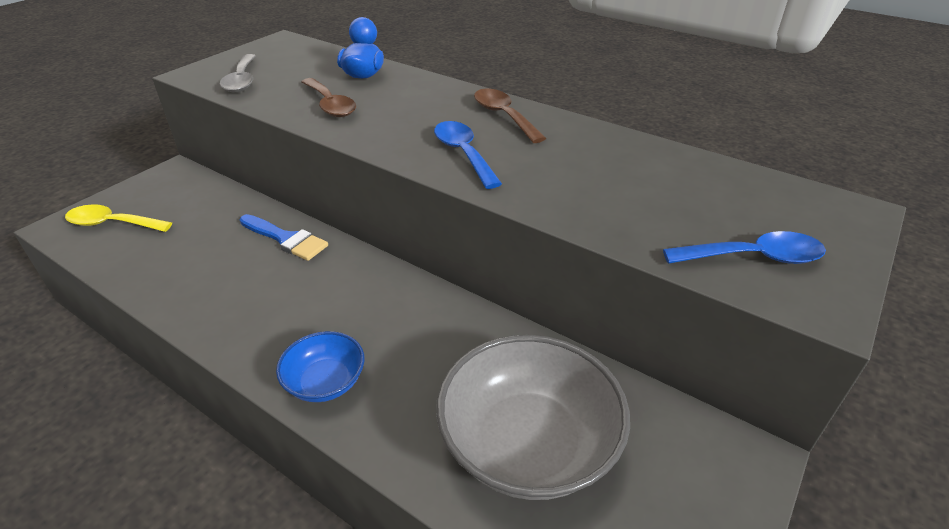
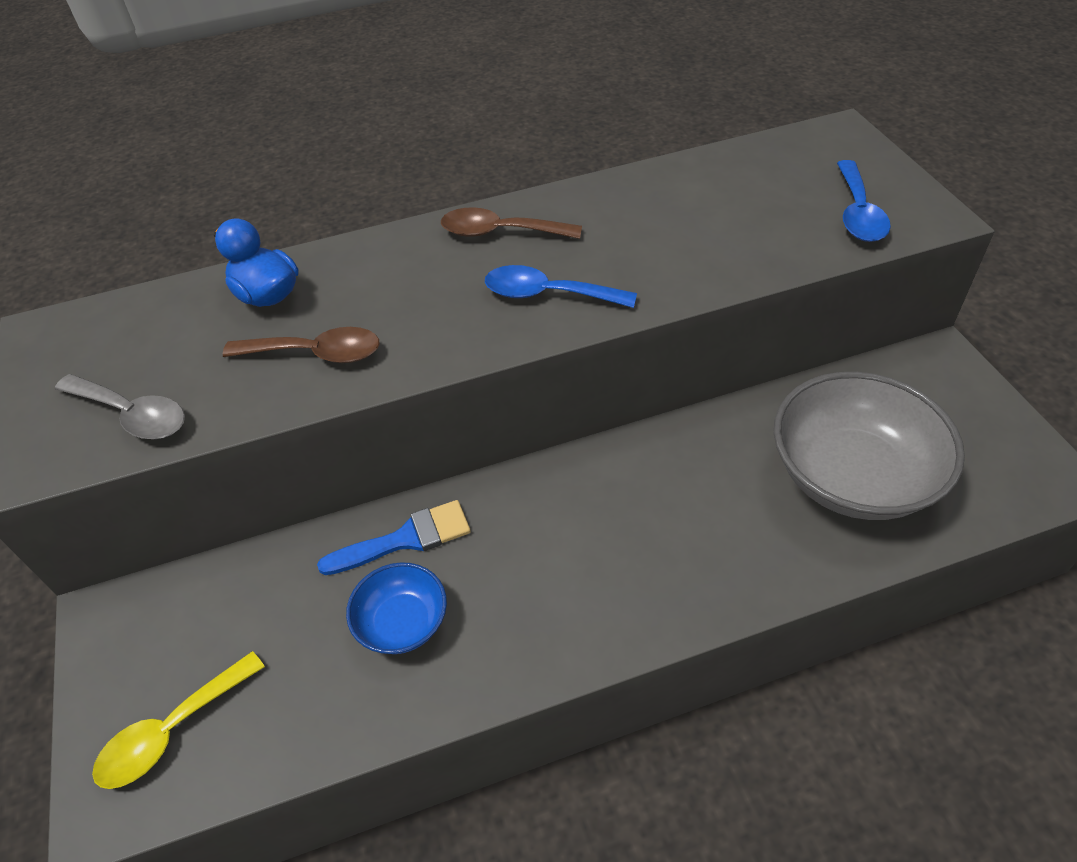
camera: 50 degrees left, 10 degrees up
blue bowl [276,331,364,402] -> blue bowl moved to [346,562,447,654]
blue spoon [663,231,826,264] -> blue spoon turned 150 degrees clockwise [837,160,891,242]

